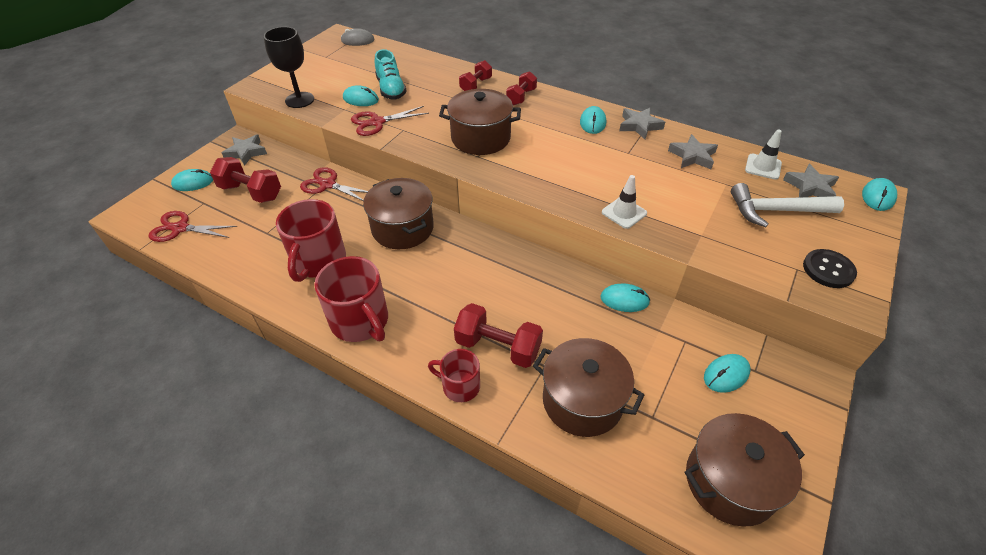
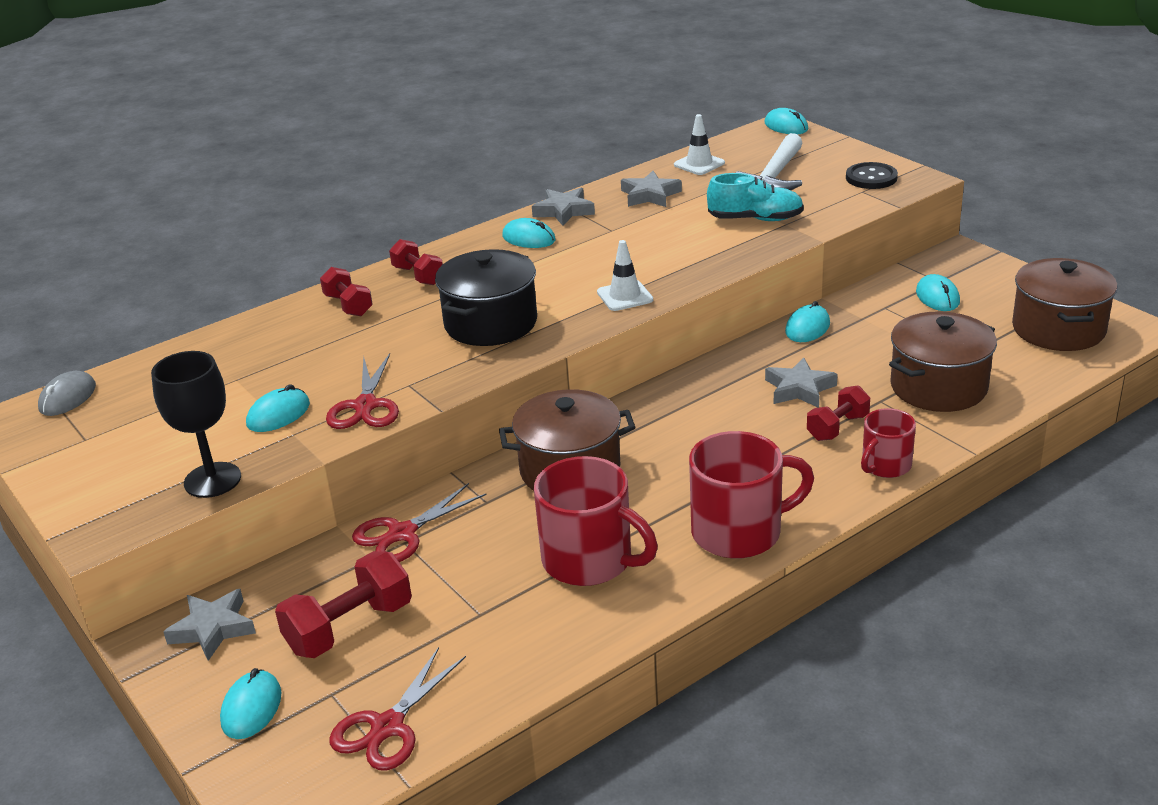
camera: 65 degrees left, 15 degrees down
turquoise shoe [375,49,407,100] -> turquoise shoe moved to [707,173,804,221]
brown pot [439,89,521,155] -> black pot [435,249,537,346]
red dumbbell [454,303,543,368] -> red dumbbell [807,385,870,441], size x0.64
white traffic cone [602,175,647,229] -> white traffic cone moved to [597,240,653,311]
grey star [783,164,839,198] -> grey star moved to [765,357,838,408]

